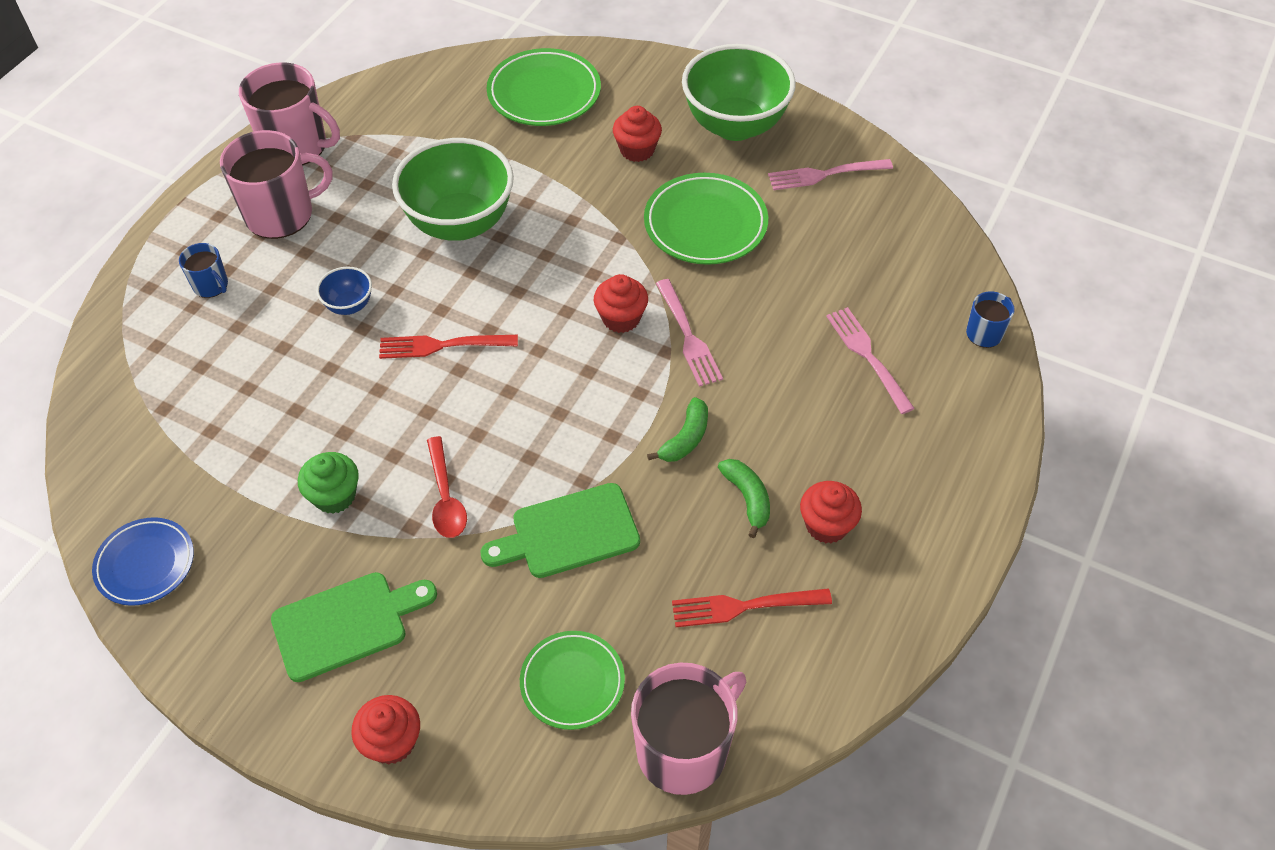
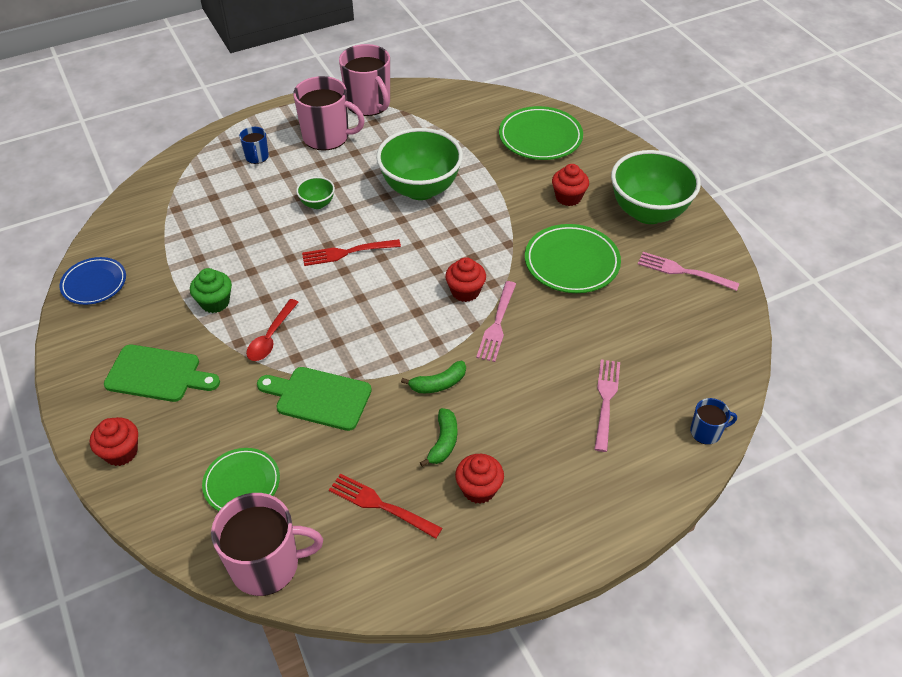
camera: 35 degrees right, 5 degrees down
blue bowl [316,267,372,315] -> green bowl [296,177,335,209]
red fork [379,335,518,359] -> red fork turned 45 degrees counterclockwise [302,239,401,266]

